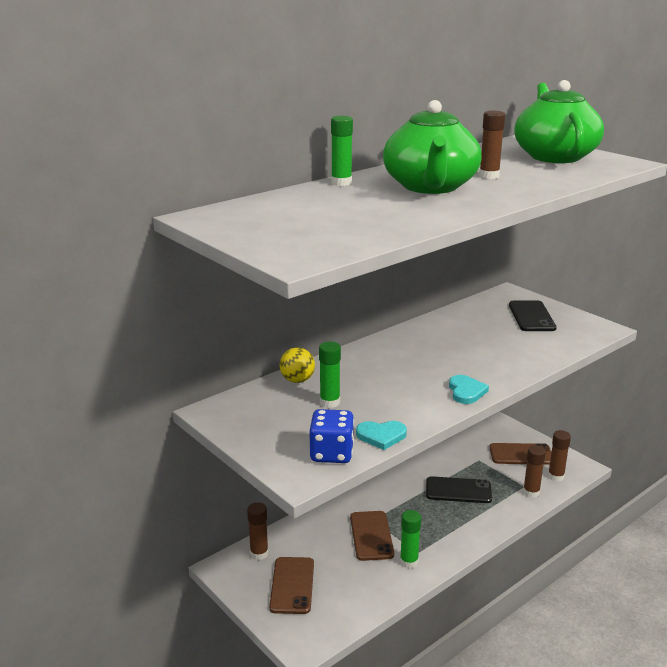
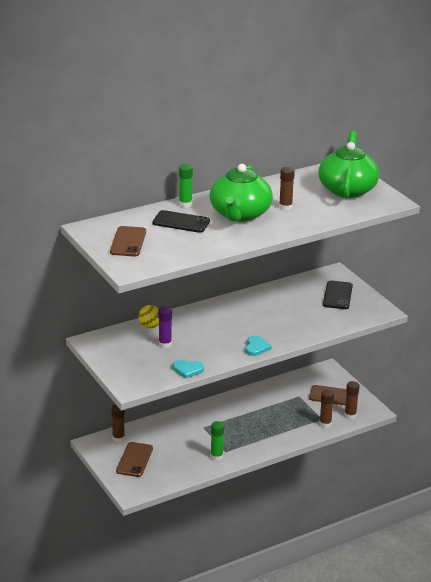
camera: 10 degrees right, 5 degrees up
blue dice [309,409,354,463] -> none
green glue stick [319,342,341,408] -> purple glue stick [158,306,172,348]
brown phone [350,511,394,561] -> brown phone moved to [110,226,146,256]
black phone [426,476,492,503] -> black phone moved to [152,210,210,233]

